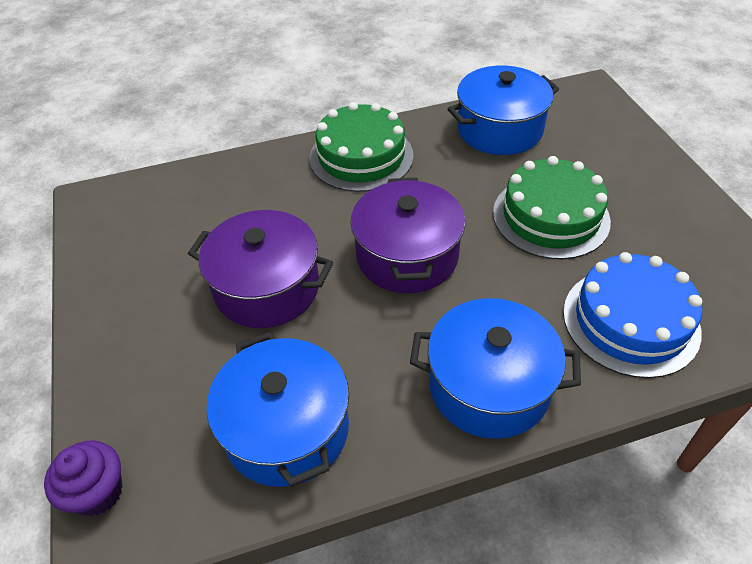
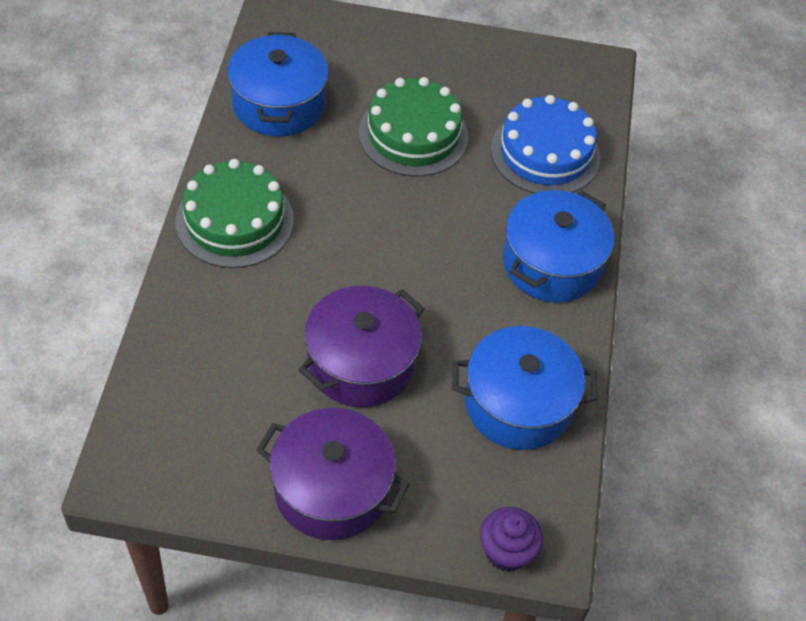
camera: 70 degrees left, 5 degrees up
purple pot [350,177,465,293] -> purple pot moved to [256,408,410,540]

